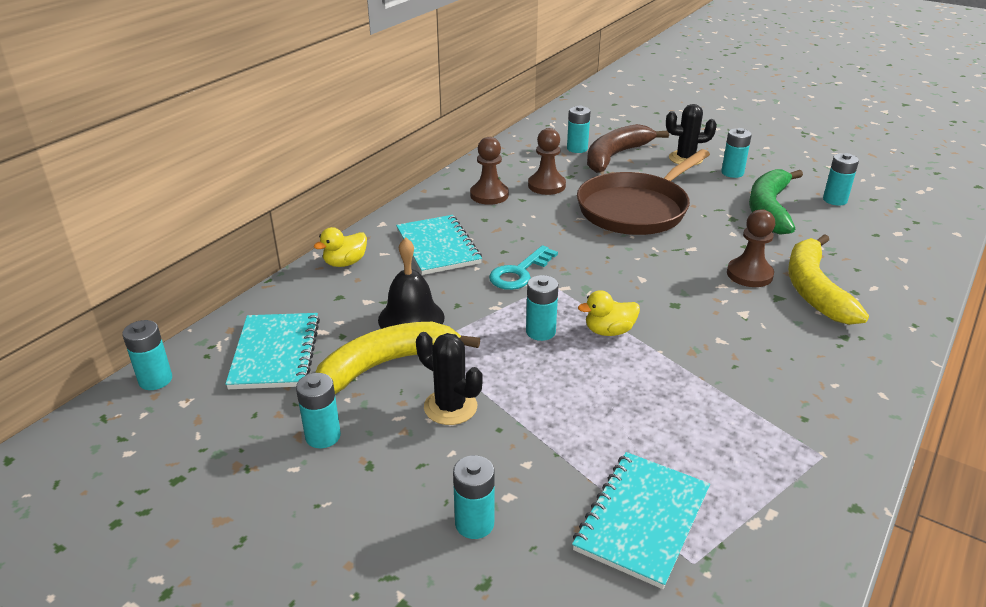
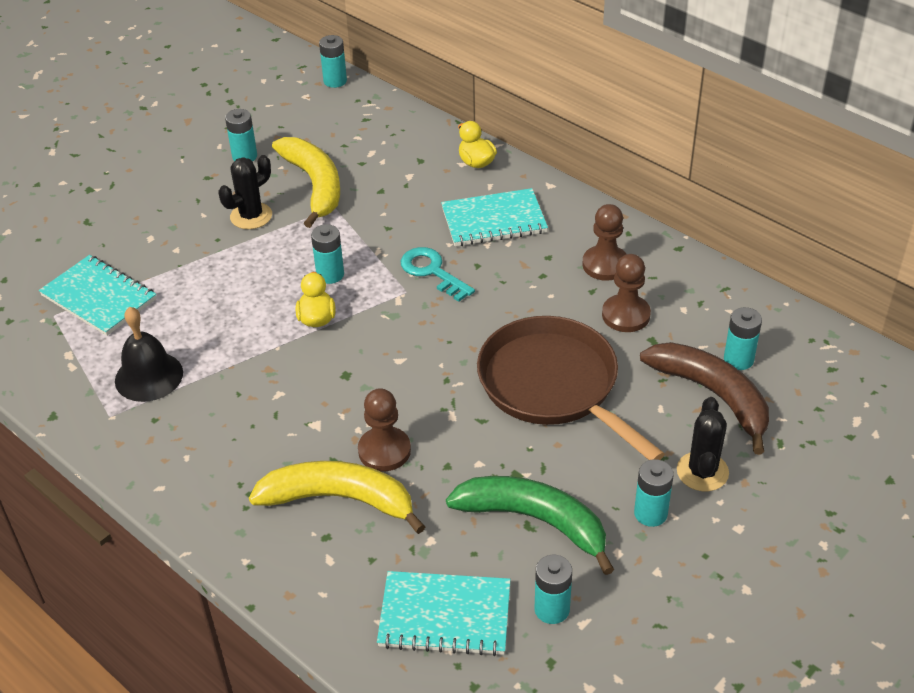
camera: 100 degrees right, 10 degrees up
turquoise notebook [225,313,320,389] -> turquoise notebook moved to [377,571,511,656]
black bell [378,237,445,329] -> black bell moved to [115,307,183,402]
turquoise battery [453,455,494,539] -> none

